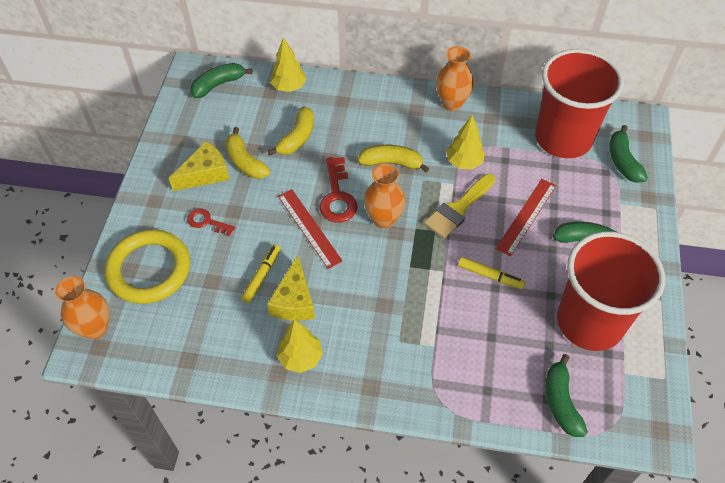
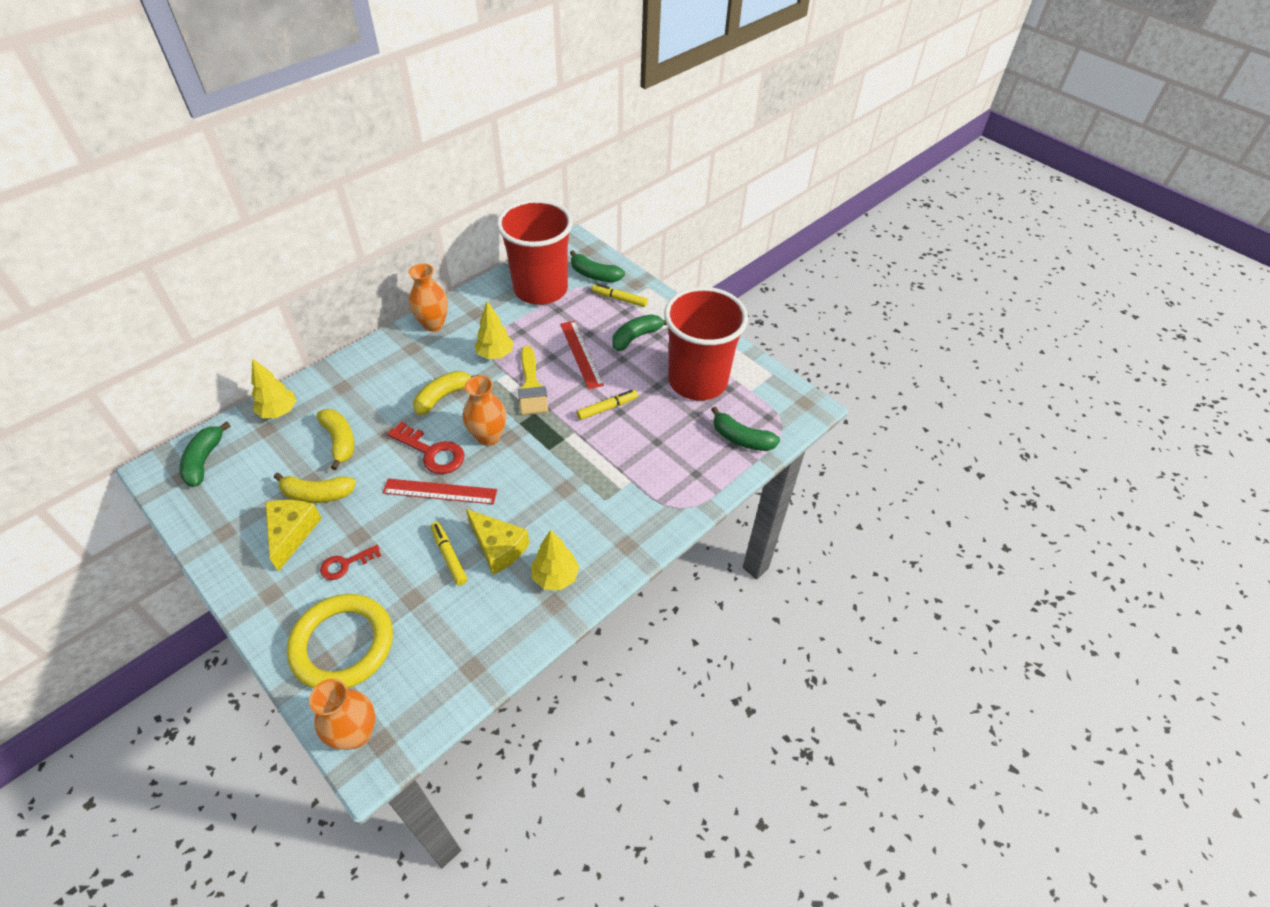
camera: 55 degrees left, 5 degrees down
none -> yellow marker [592,284,648,307]

